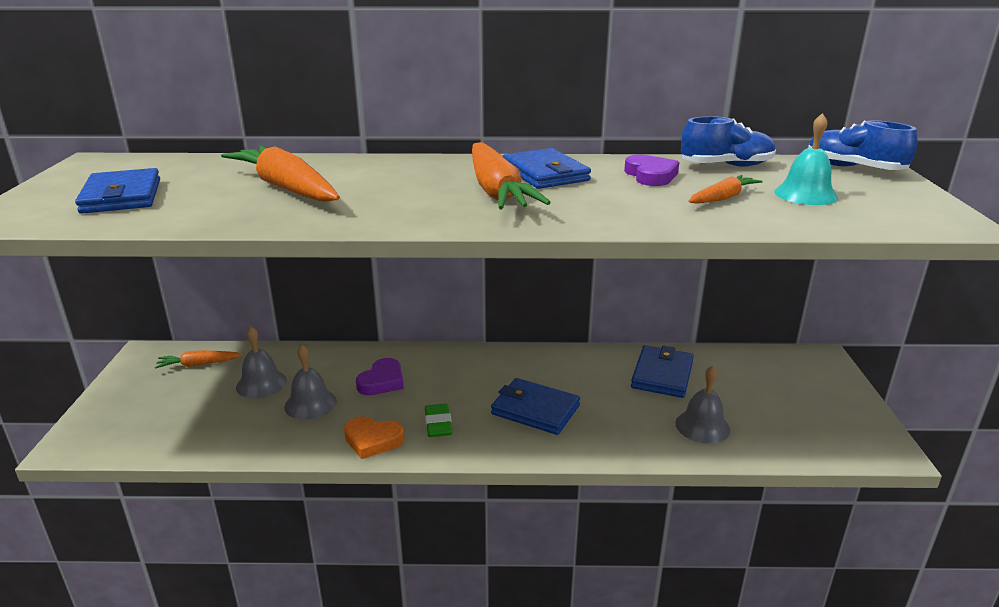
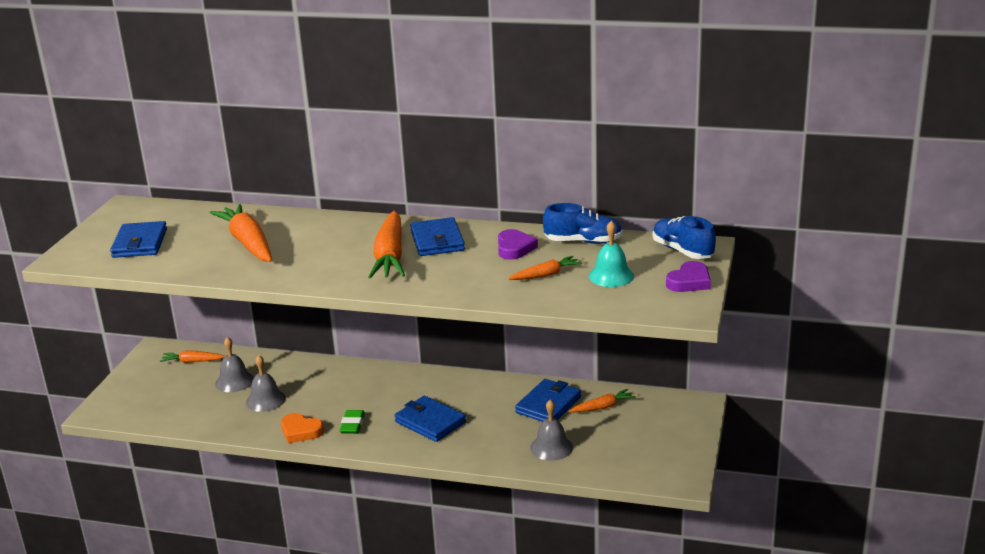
camera: 15 degrees right, 0 degrees up
purple heart [356,358,404,395] -> purple heart moved to [666,261,711,292]
none -> orange carrot [569,389,636,412]

